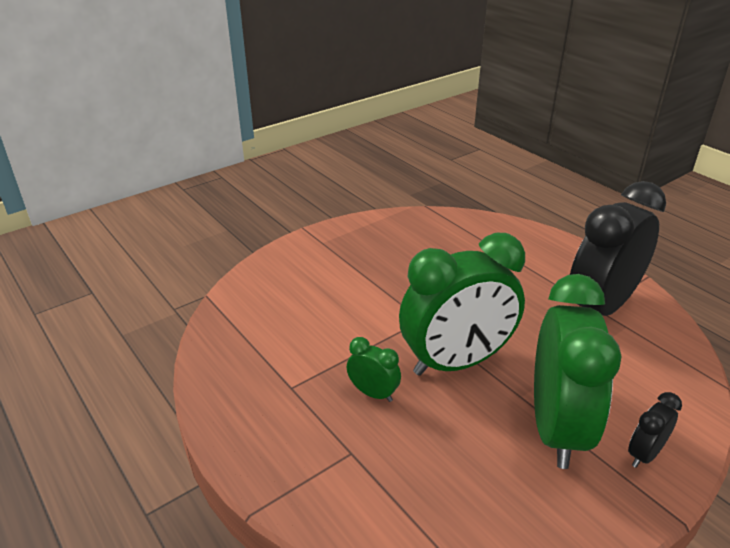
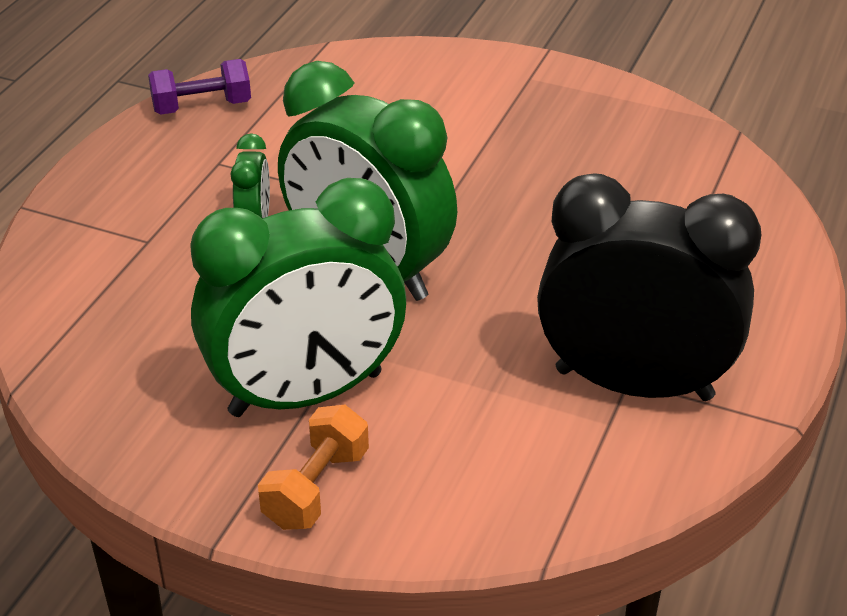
camera: 60 degrees right, 5 degrees up
black clock [628,392,682,468] -> orange dumbbell [258,405,369,530]
none -> purple dumbbell [148,59,251,115]

